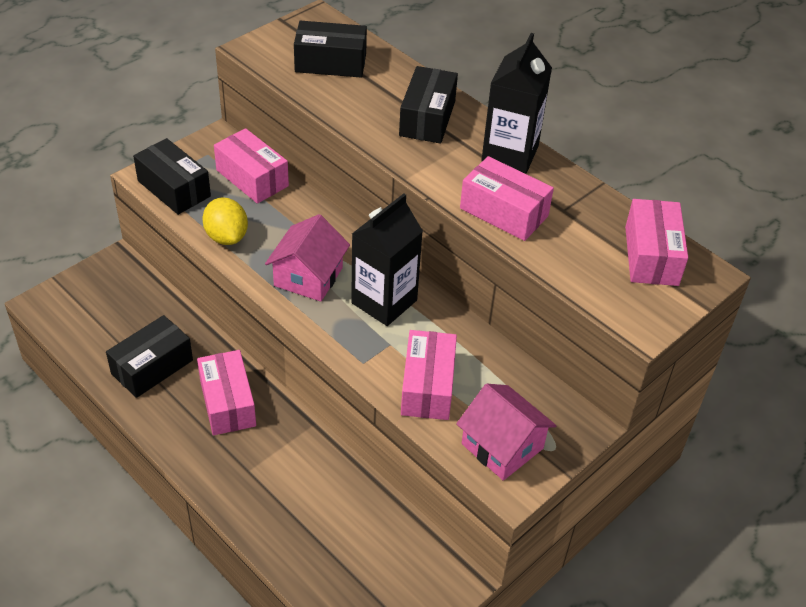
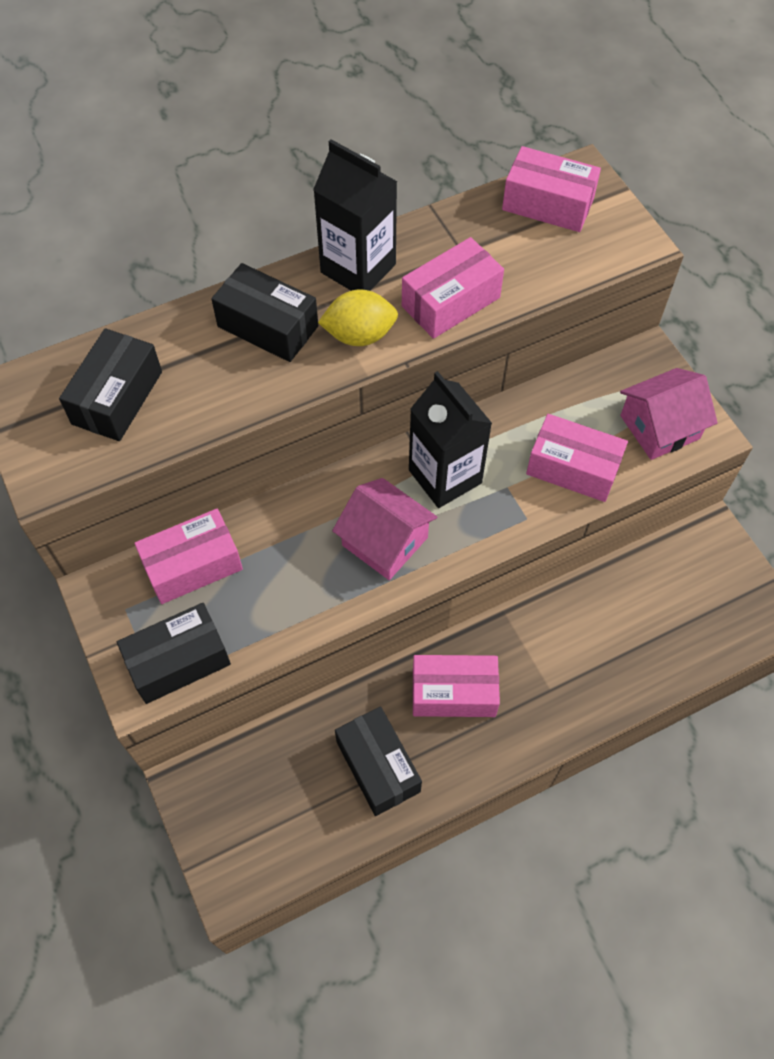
camera: 70 degrees left, 15 degrees up
yellow lemon [202,197,248,245] -> yellow lemon moved to [318,290,398,346]

